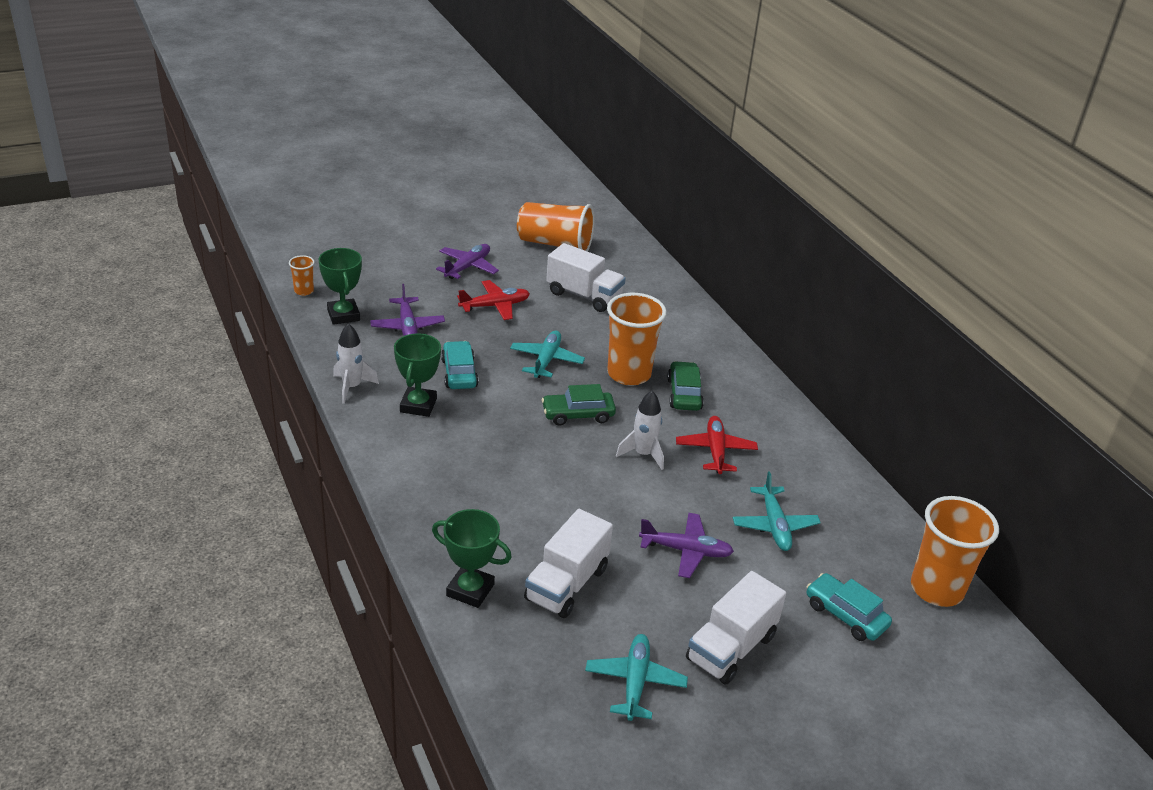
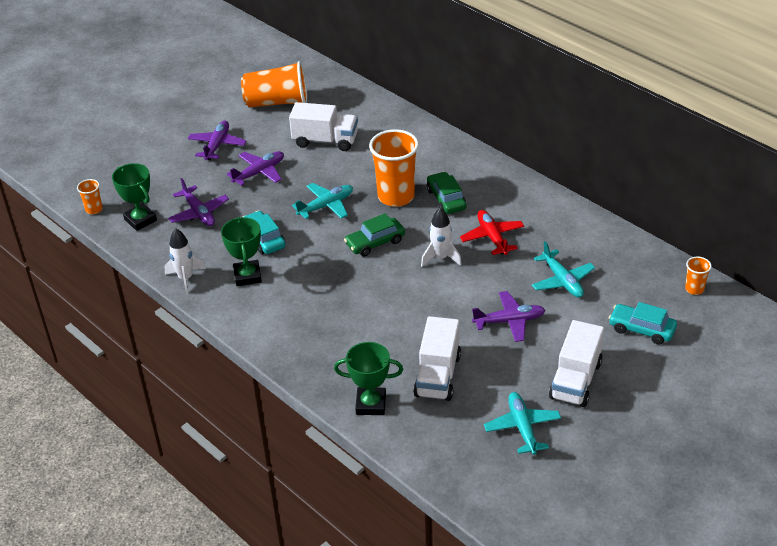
camera: 15 degrees left, 5 degrees up
red plane [457,280,530,320] -> purple plane [227,151,284,186]
turquoise plane [510,330,585,378] -> turquoise plane turned 60 degrees clockwise [292,183,353,219]
orange cup [911,496,999,607] -> orange cup [685,256,712,295], size x0.46

